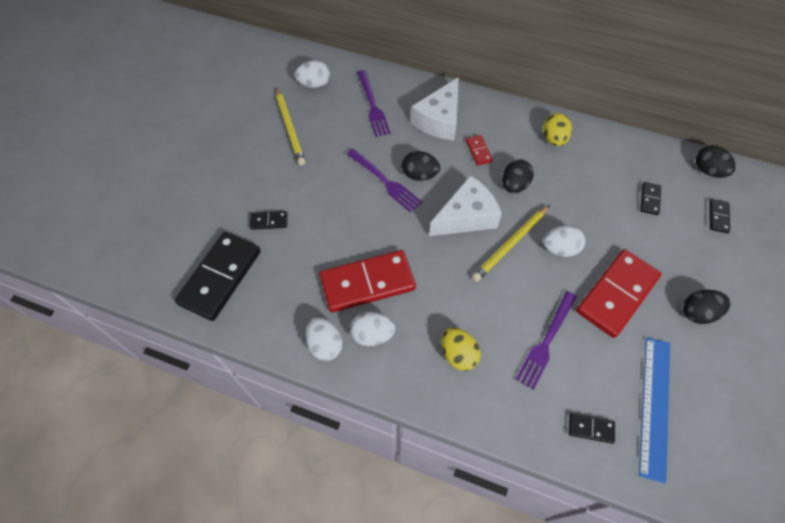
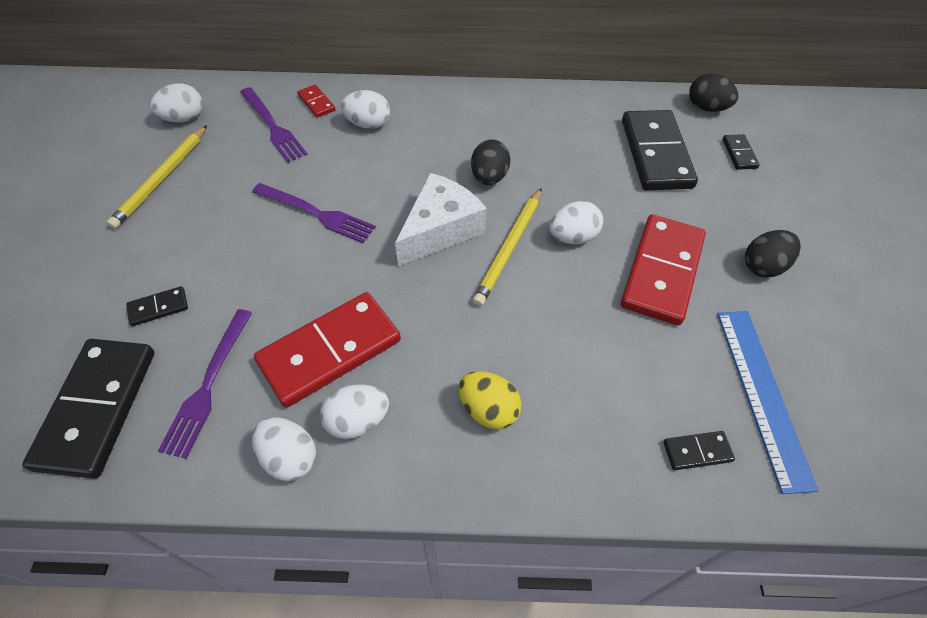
camera: 20 degrees left, 5 degrees down
yellow pencil [276,87,305,166] -> yellow pencil turned 60 degrees clockwise [106,125,207,229]
black egg [402,151,440,181] -> none
white cheese [411,77,459,140] -> white egg [341,90,390,129]
red domino [466,135,493,165] -> red domino moved to [297,84,335,118]
purple fork [515,291,577,390] -> purple fork moved to [158,309,252,459]
yellow egg [543,113,572,146] -> none
black domino [640,182,661,215] -> black domino [622,110,698,191], size x2.28

